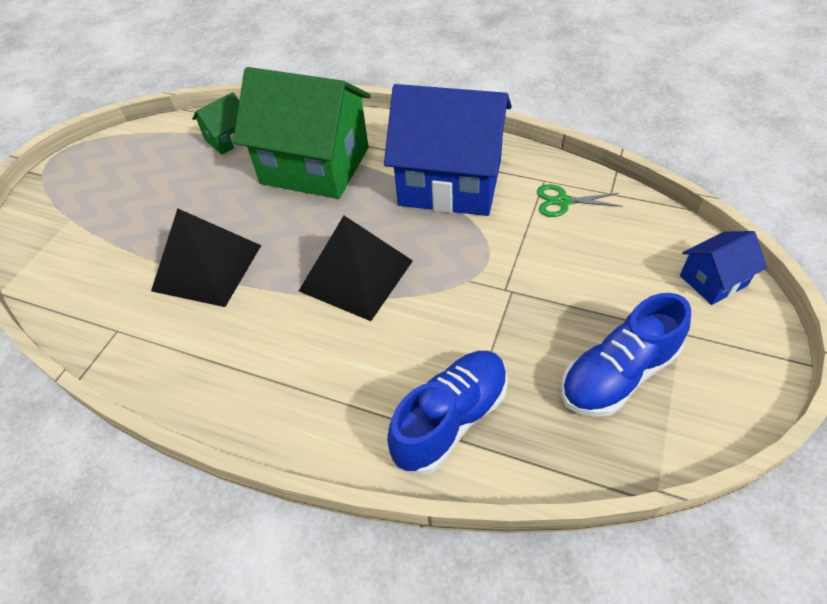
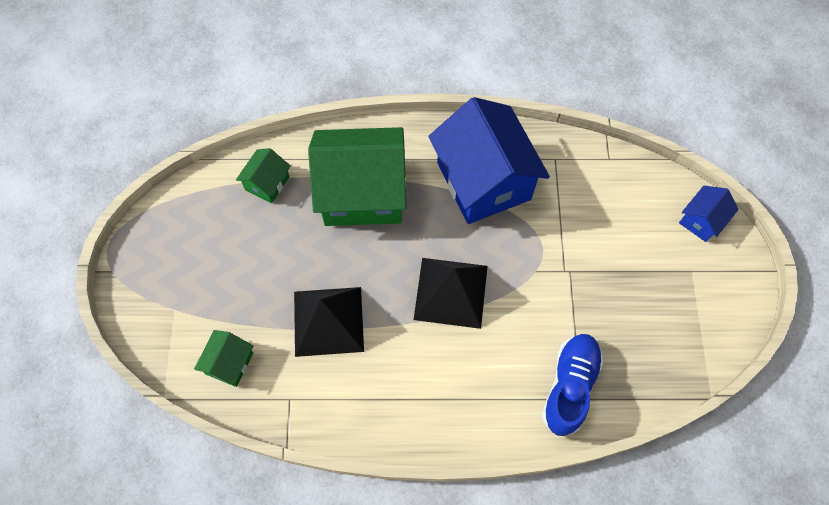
camera: 25 degrees left, 15 degrees up
blue house [384,84,512,216] -> blue house turned 75 degrees clockwise [428,97,550,224]
green scissors [537,184,622,217] -> none
blue shoe [561,293,691,417] -> none
none -> green house [194,330,253,387]

